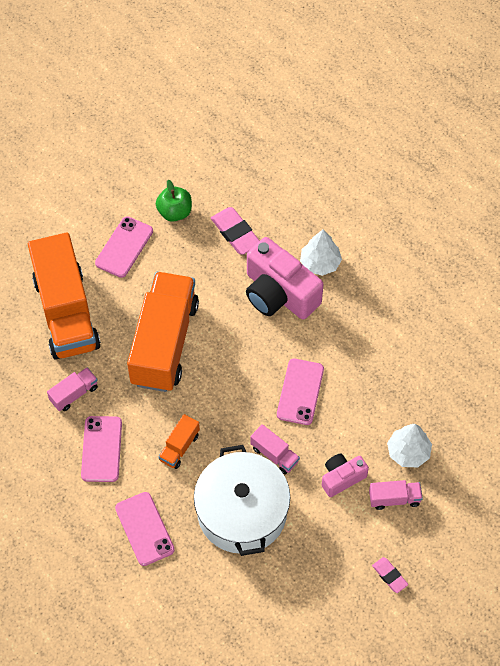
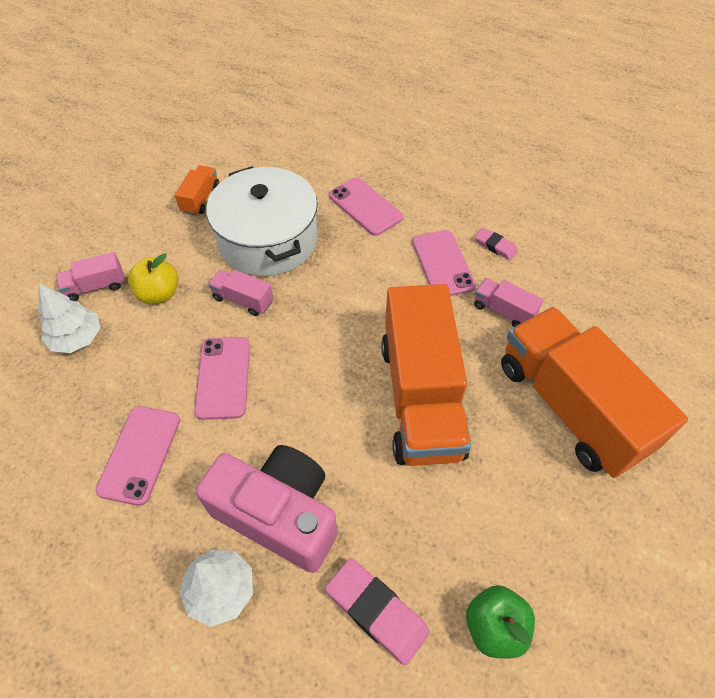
camera: 165 degrees right, 5 degrees down
pink truck [47,367,98,411] -> pink truck turned 90 degrees clockwise [474,278,543,327]
pink phone [95,216,153,278] -> pink phone moved to [96,406,180,506]
orange truck [159,414,200,469] -> orange truck moved to [175,165,219,216]
pink camera [322,454,369,497] -> yellow apple [128,253,178,304]
pink eraser [372,557,408,593] -> pink eraser moved to [475,228,518,260]

